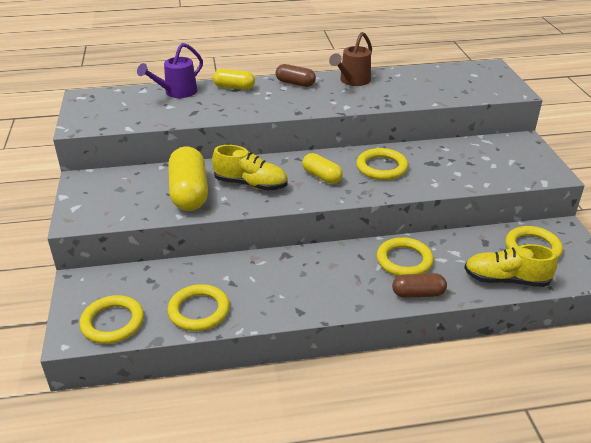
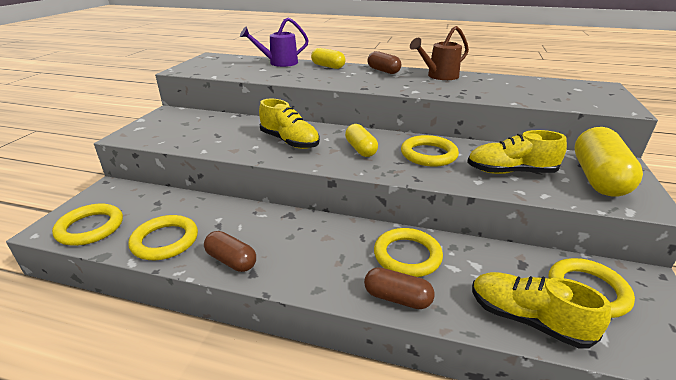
camera: 25 degrees right, 5 degrees down
yellow capsule [168,146,208,211] -> yellow capsule moved to [575,127,643,197]
none -> brown capsule [204,231,256,272]
none -> yellow shoe [467,130,567,174]

